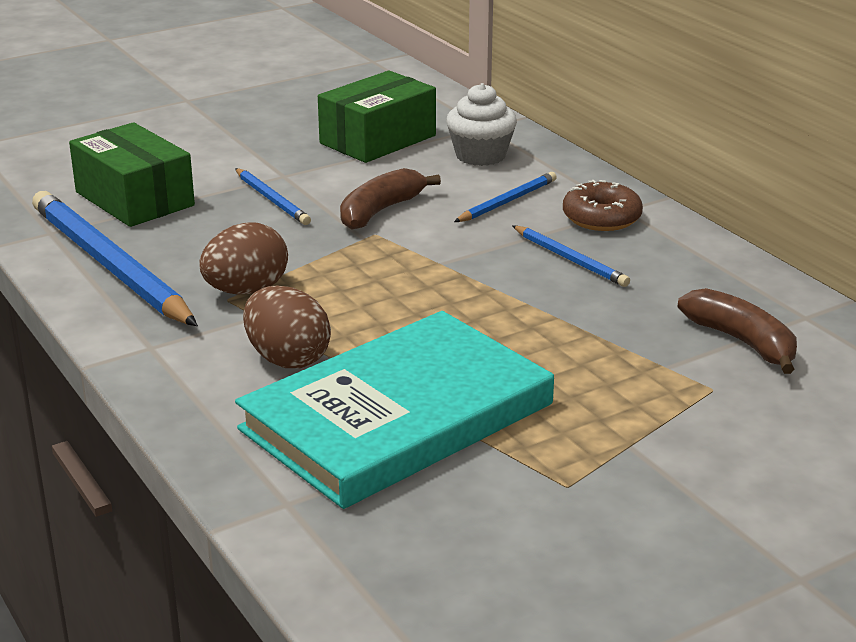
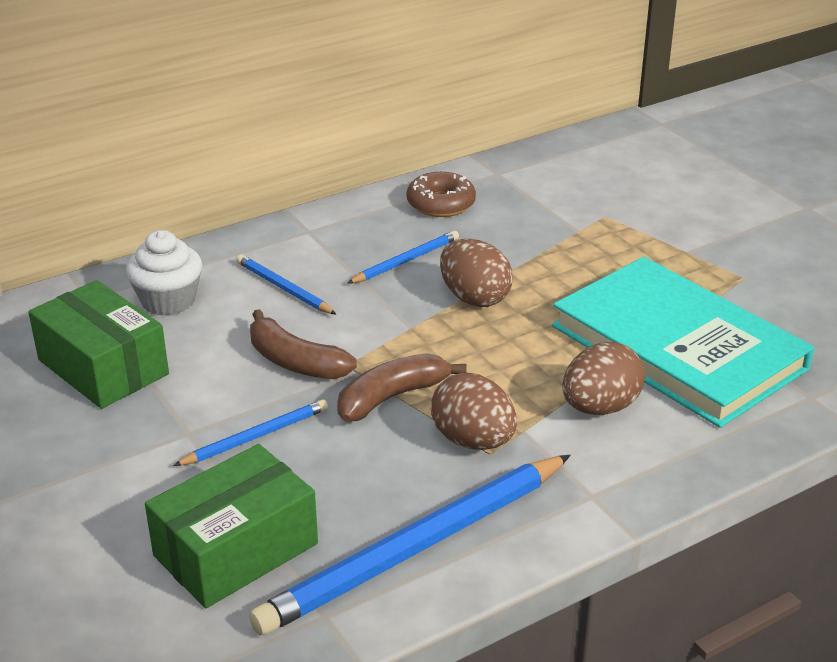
camera: 90 degrees left, 5 degrees up
brown donut [563,180,643,231] -> brown donut moved to [407,172,476,217]
brown banana [677,288,797,374] -> brown banana moved to [337,353,467,422]
none -> brown egg [440,239,513,307]

